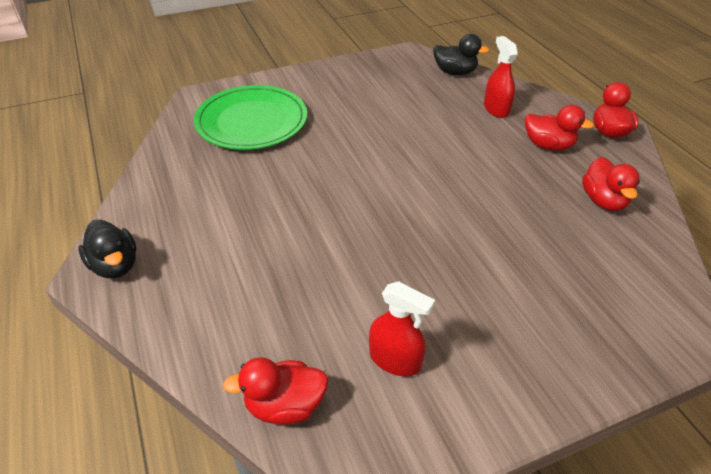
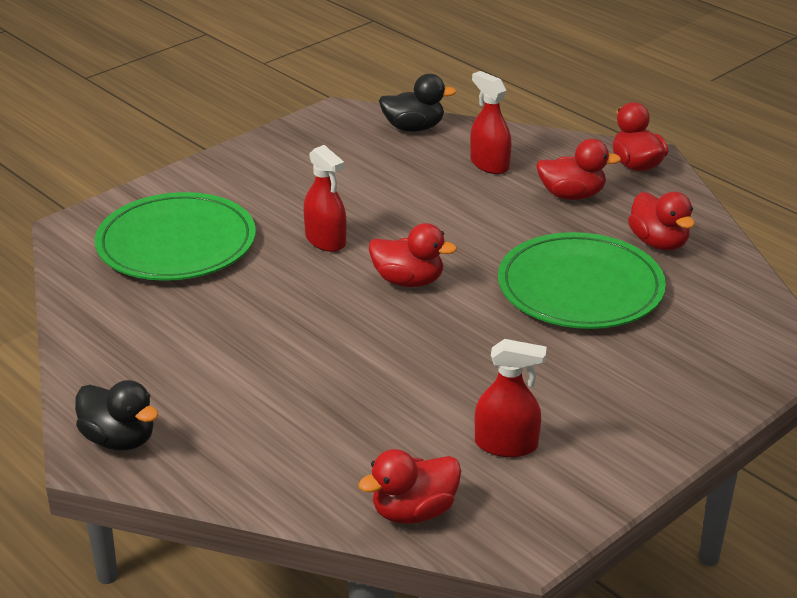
camera: 20 degrees left, 10 degrees down
none -> red spray bottle [304,145,347,252]
none -> red duck [369,223,457,287]
none -> green plate [498,232,666,329]

